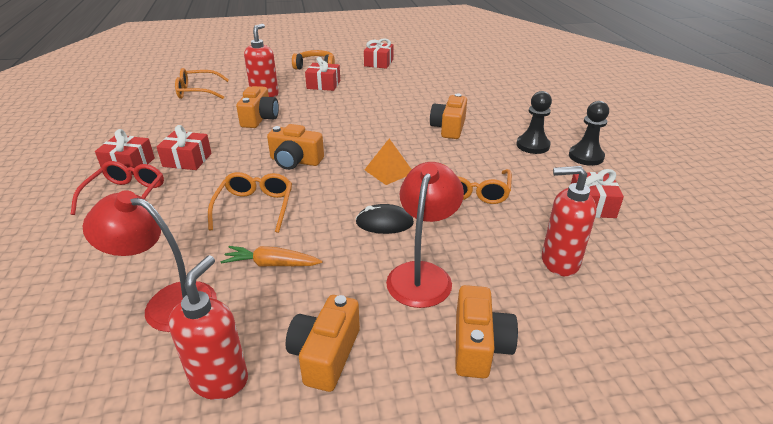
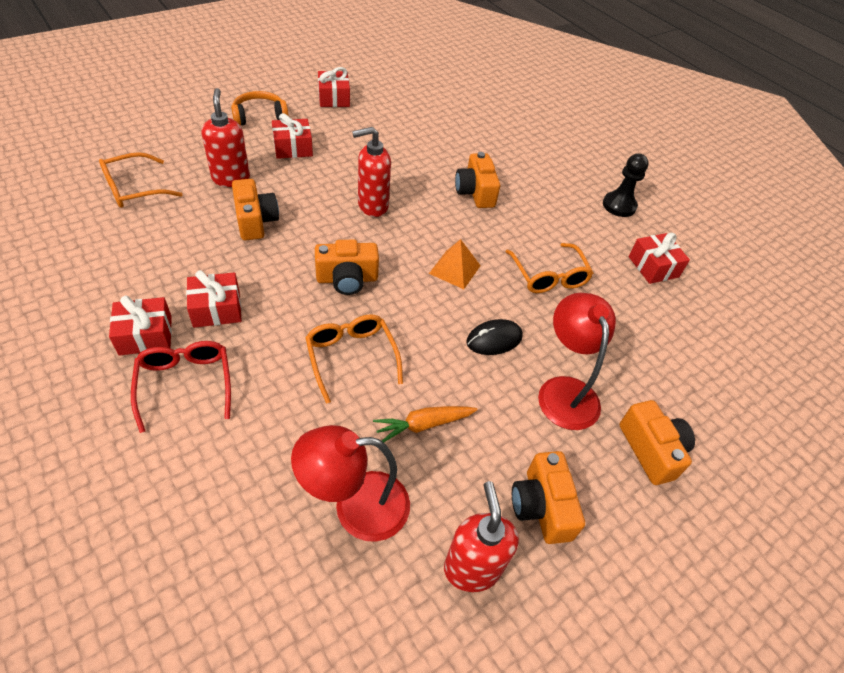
camera: 30 degrees left, 15 degrees up
black pawn [516,91,552,154] -> none
red soap dispenser [542,166,597,276] -> red soap dispenser moved to [352,127,391,217]

